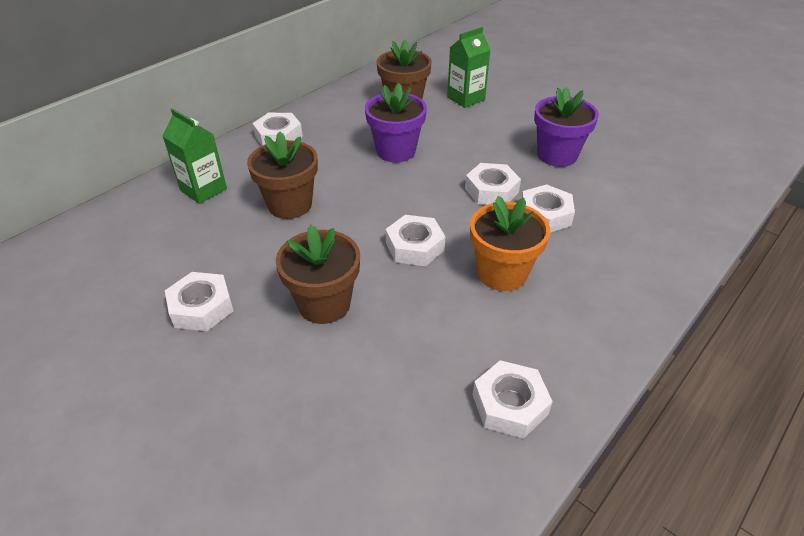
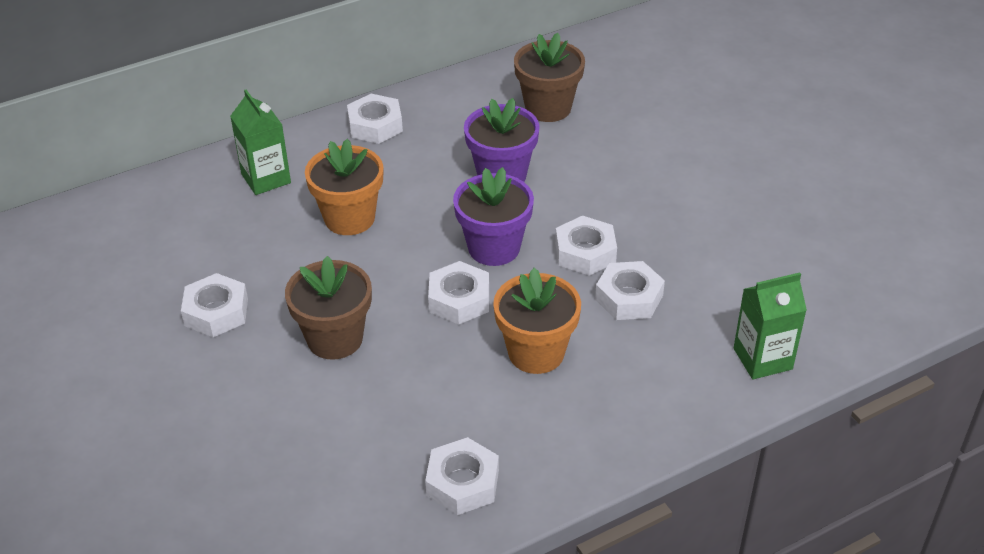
camera: 20 degrees right, 0 degrees up
brown flower pot [247,132,318,219] -> orange flower pot [305,139,383,235]
green carton [447,27,491,108] -> green carton moved to [734,272,807,379]
purple flower pot [534,87,599,167] -> purple flower pot moved to [453,167,534,266]

